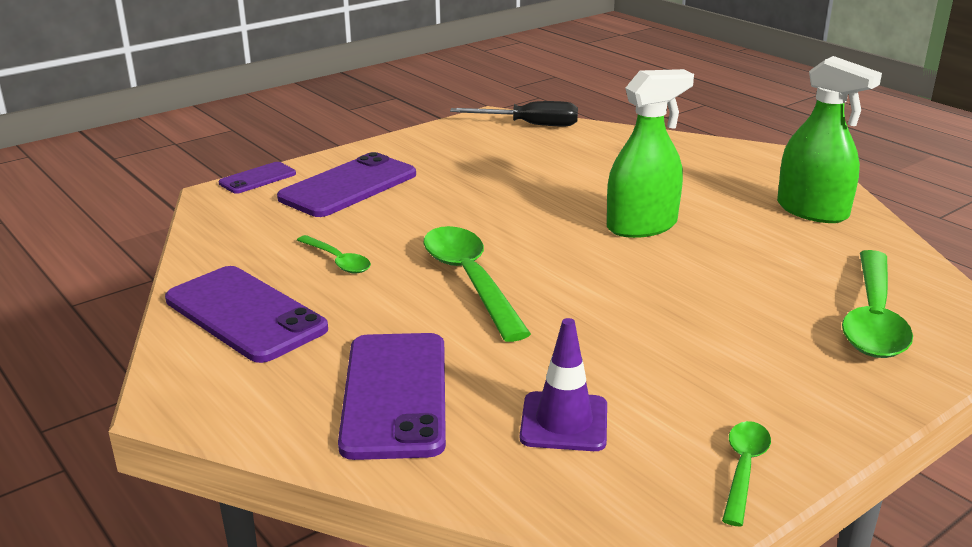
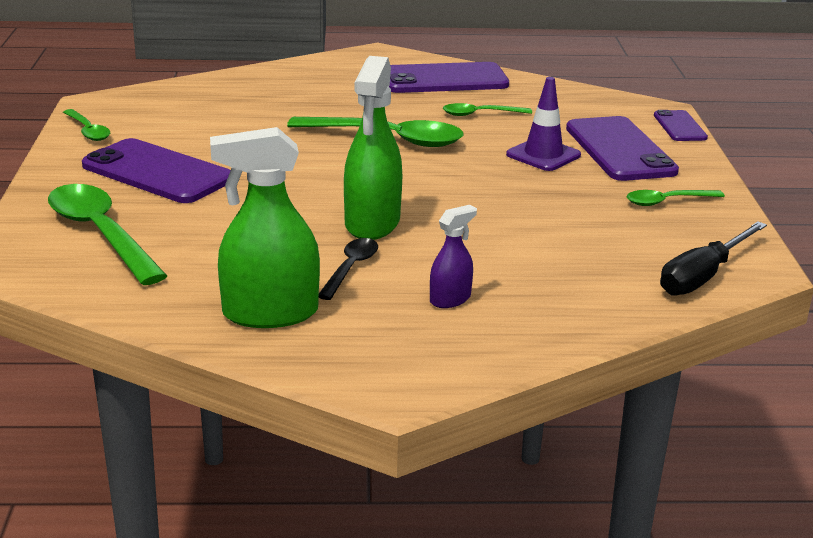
camera: 125 degrees right, 0 degrees up
purple phone [338,333,446,460] -> purple phone moved to [82,138,231,203]
purple traffic cone [520,318,607,451] -> purple traffic cone moved to [506,77,581,171]
none -> black spoon [319,238,378,300]
none -> purple spray bottle [430,205,477,308]
none -> green spoon [626,190,725,206]

